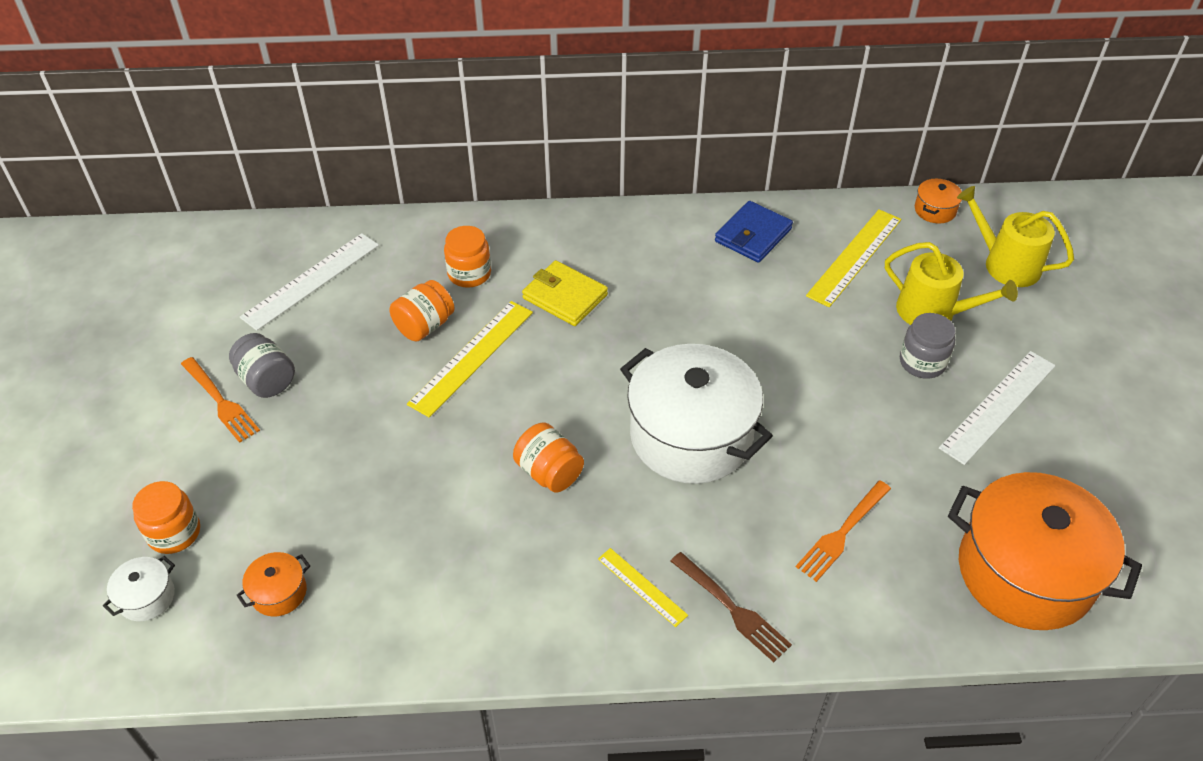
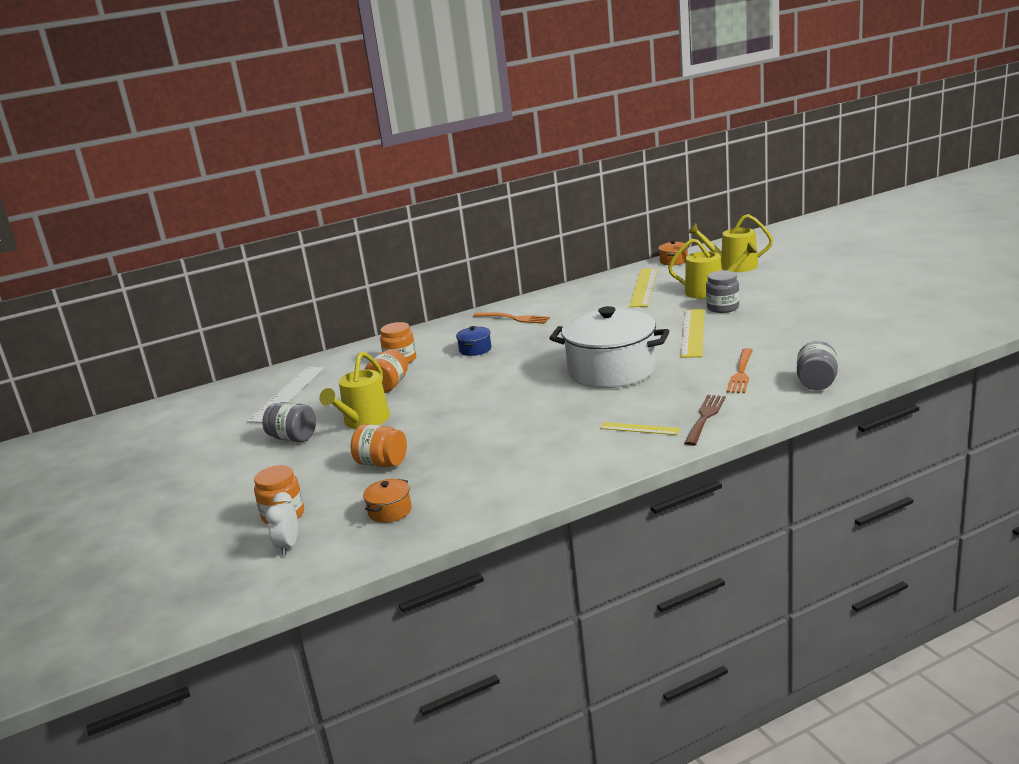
camera: 20 degrees left, 25 degrees down
white pot [103,556,175,621] -> white clock [266,492,298,555]
orange fork [181,357,260,443] -> orange fork moved to [473,312,550,324]
yellow ruler [407,301,533,417] -> yellow ruler moved to [681,309,705,358]
orange jar [513,422,584,493] -> orange jar moved to [351,424,407,467]
yellow wallet [522,260,608,326] -> blue pot [456,326,491,356]
brown fork [671,552,792,662] -> brown fork turned 90 degrees counterclockwise [685,395,726,446]
blue wallet [715,201,793,263] -> none
white ruler [939,351,1056,465] -> none
orange pot [948,472,1142,630] -> none
none -> yellow watering can [319,352,390,429]
none -> grey jar [797,341,838,390]

